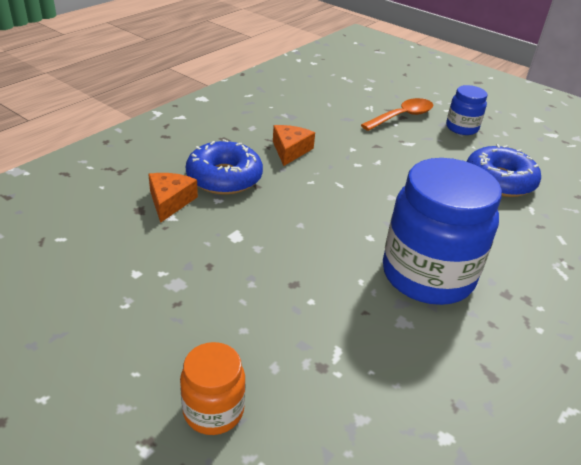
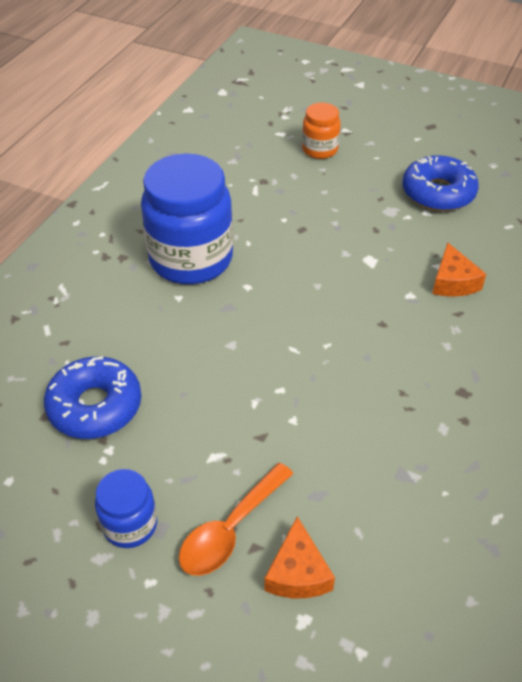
camera: 170 degrees right, 10 degrees up
blue donut [186,139,263,195] -> blue donut moved to [402,155,479,211]
orange cheese [273,125,315,166] -> orange cheese moved to [264,516,335,598]

